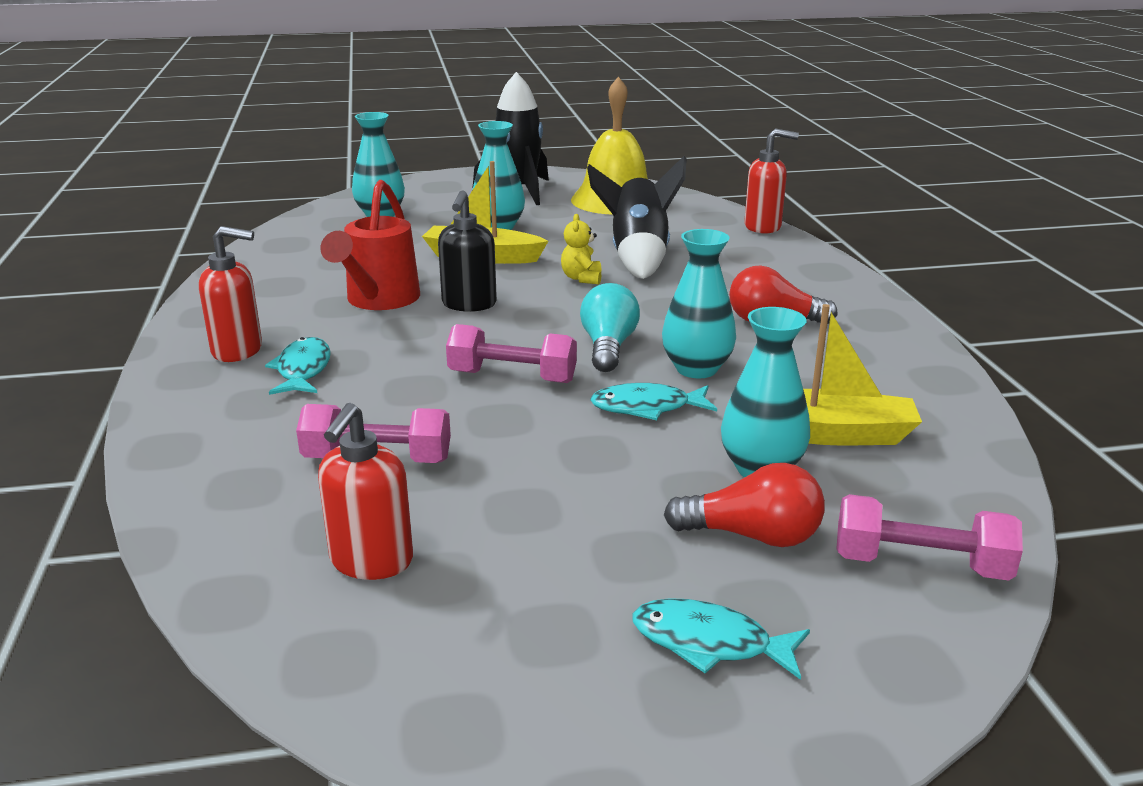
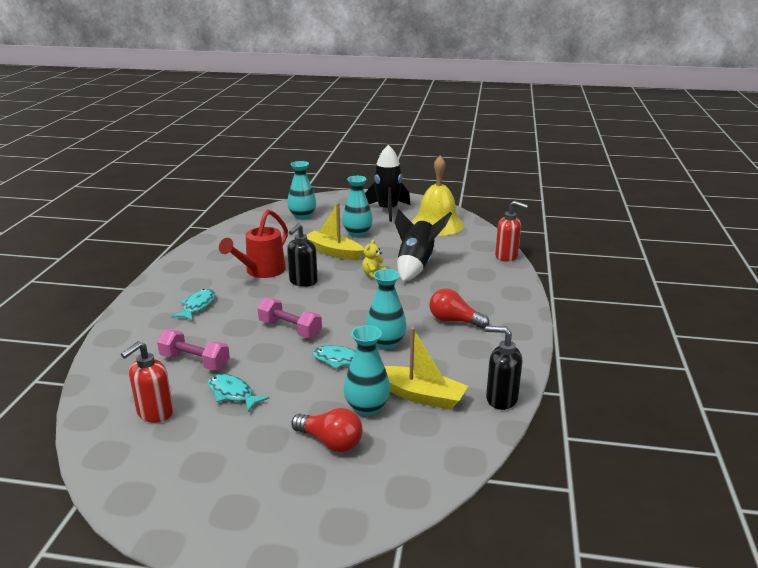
camera: 20 degrees right, 0 degrees up
red soap dispenser [199,226,262,362] -> none
turquoise light bulb [580,283,640,372] -> none
turquoise fish [633,598,810,680] -> turquoise fish moved to [208,374,269,412]
pink dumbbell [836,494,1023,581] -> none
none -> black soap dispenser [485,326,522,410]

